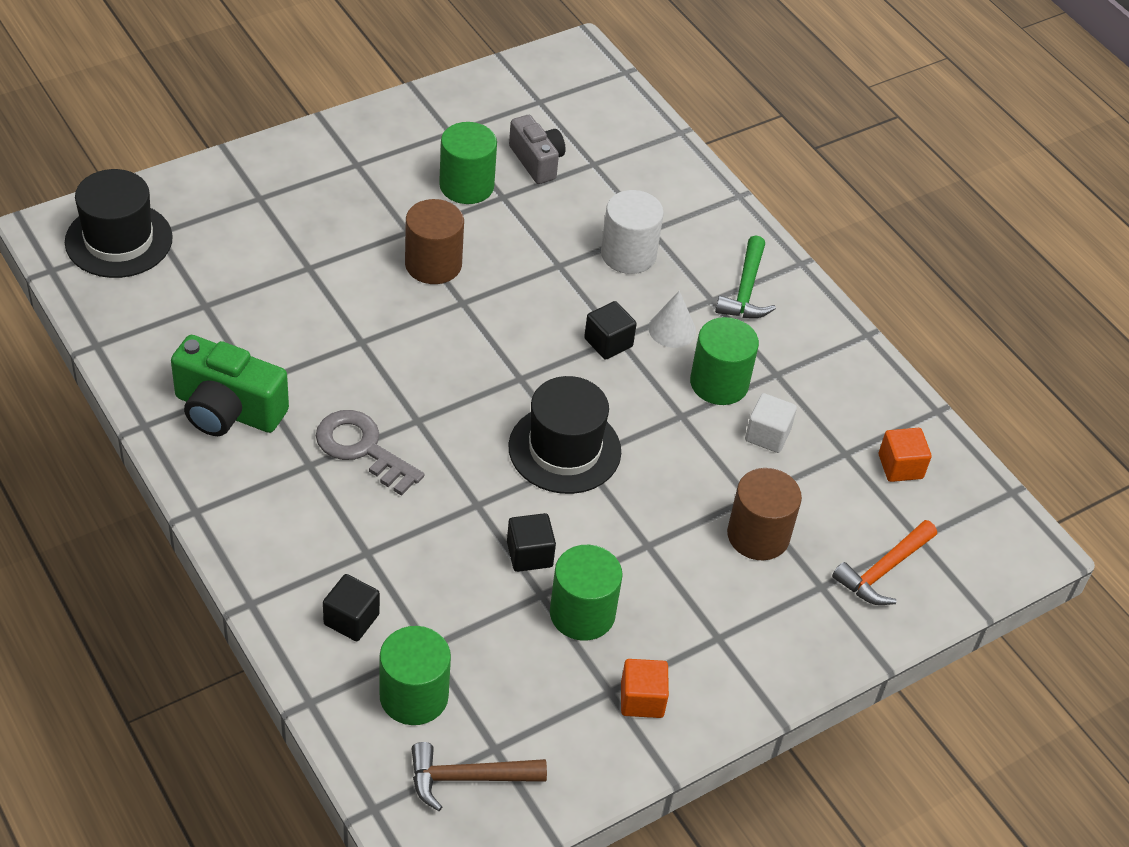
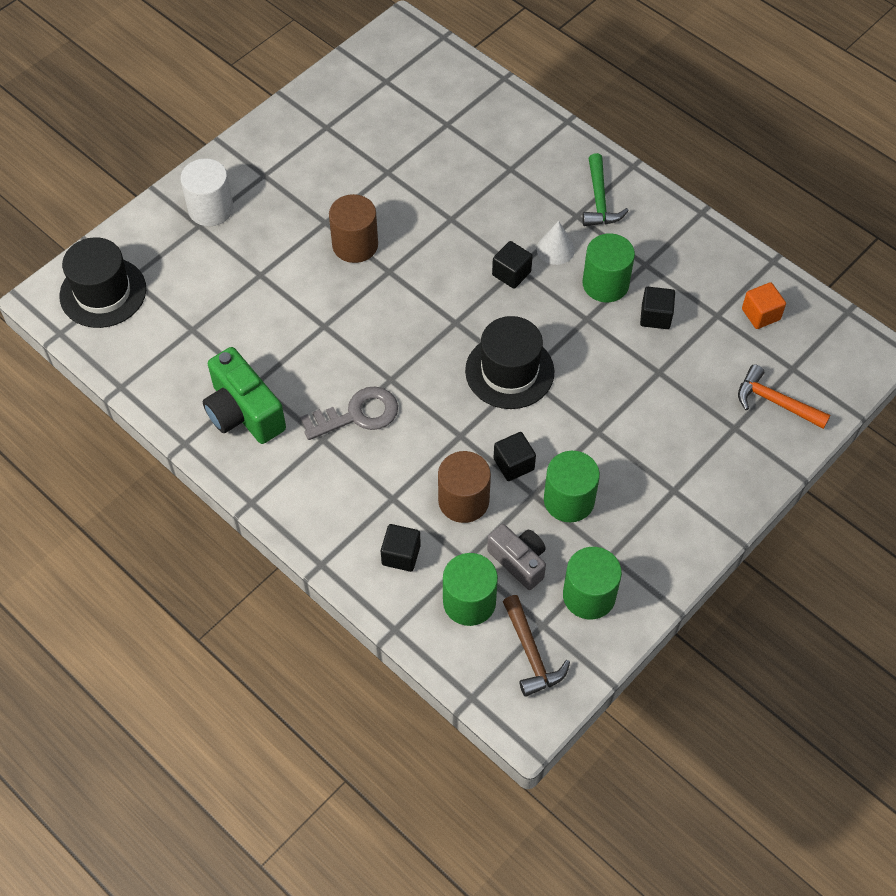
camera: 10 degrees left, 10 degrees up
green camera [171,335,289,436] -> green camera turned 45 degrees clockwise [203,347,286,444]
grey key [316,410,425,496] -> grey key turned 135 degrees clockwise [300,386,398,440]
brown hammer [411,742,547,811] -> brown hammer turned 90 degrees counterclockwise [503,595,570,697]
green cylinder [439,122,497,204] -> green cylinder moved to [563,547,622,619]
grey camera [509,115,565,184] -> grey camera moved to [487,524,546,590]
white cylinder [601,190,664,274] -> white cylinder moved to [180,158,233,226]
orange cube [621,659,669,718] -> none
brown cylinder [727,468,802,560] -> brown cylinder moved to [438,451,491,523]
white cube [745,393,797,453] -> black cube [640,287,675,329]
orange hammer [832,520,937,605] -> orange hammer turned 90 degrees clockwise [738,364,831,429]

